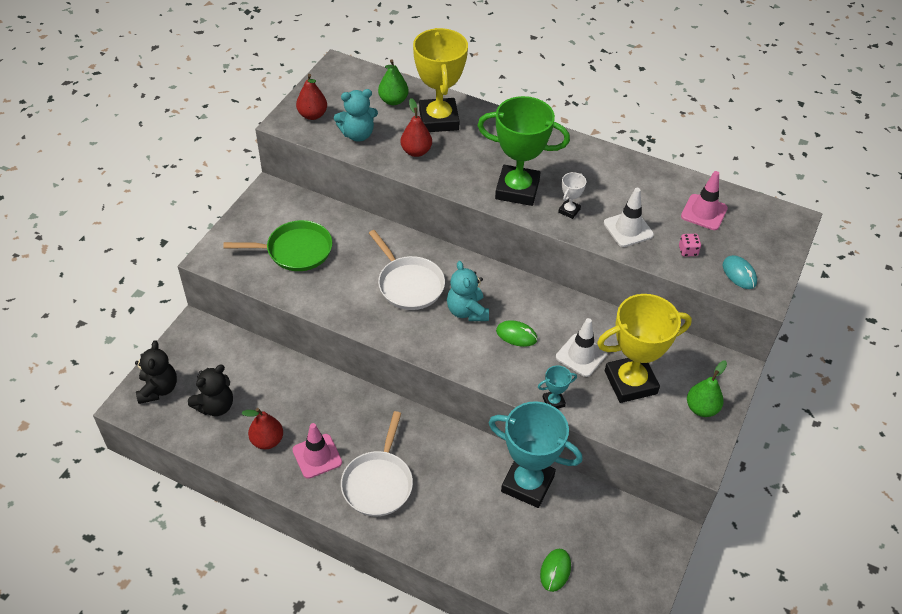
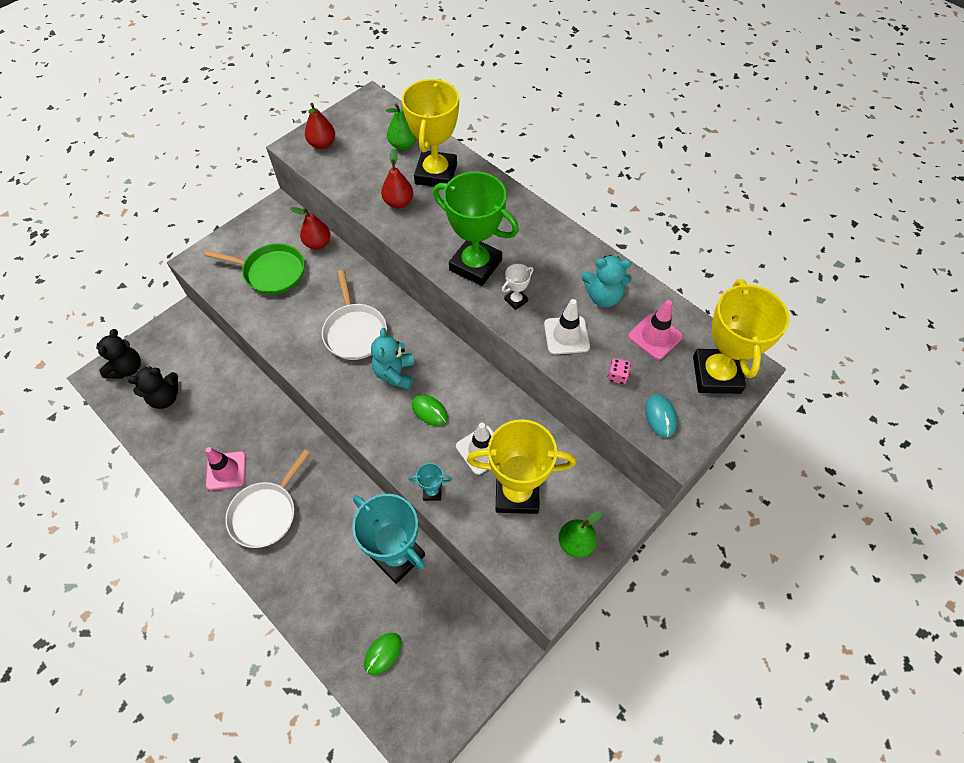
camera: 20 degrees right, 10 degrees up
red pear [241,408,283,449] -> red pear moved to [290,207,331,250]
turquoise teddy bear [334,89,378,142] -> turquoise teddy bear moved to [582,255,632,307]
none -> yellow trophy [693,279,789,394]

